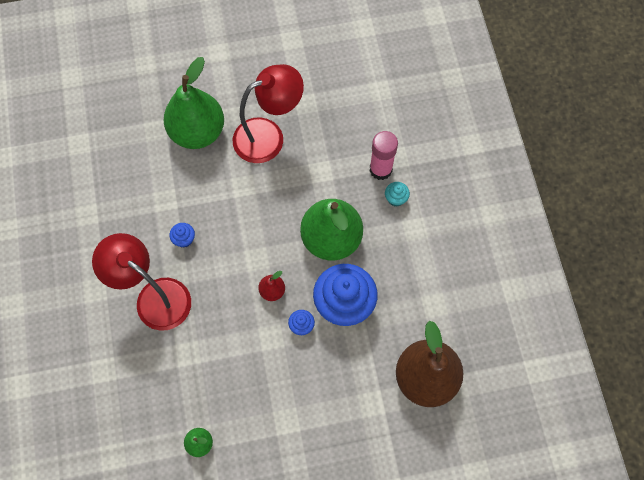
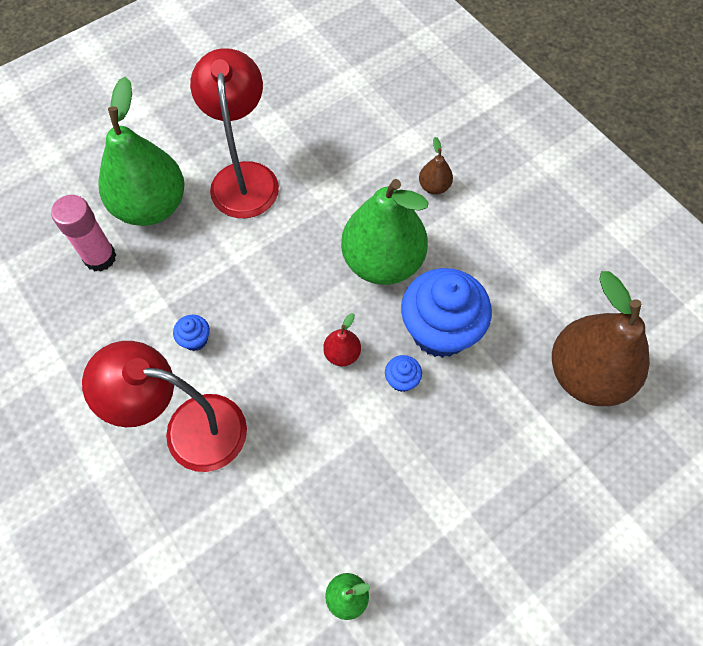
camera: 25 degrees left, 5 degrees down
red lamp [233,64,304,163] -> red lamp turned 45 degrees counterclockwise [190,48,279,218]
pink glue stick [370,131,398,180] -> pink glue stick moved to [51,195,116,271]
turquoise cupcake [385,182,410,207] -> brown pear [419,137,453,194]

